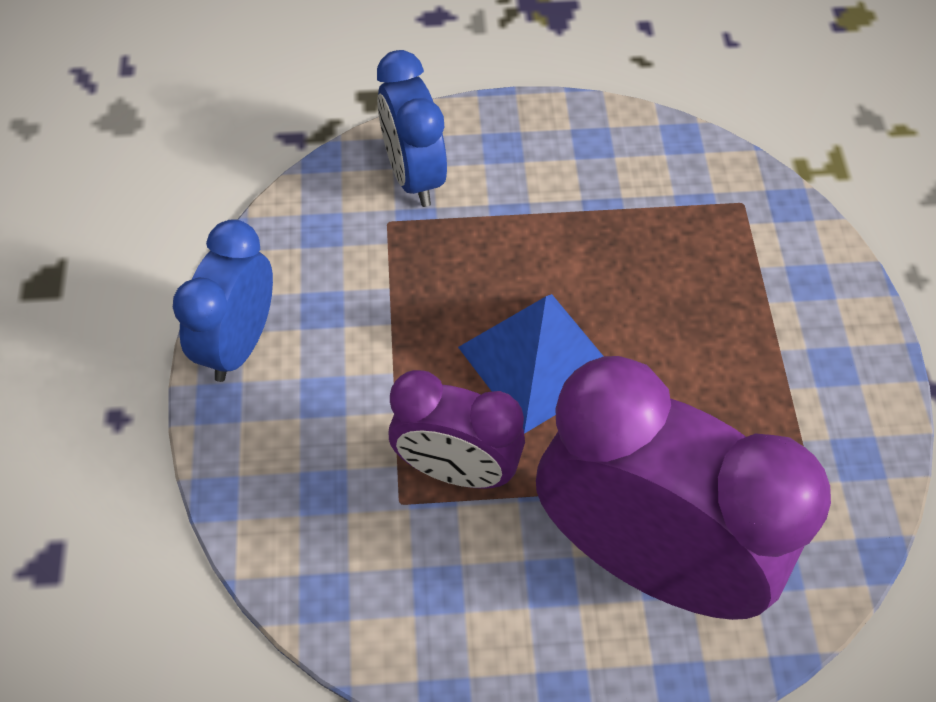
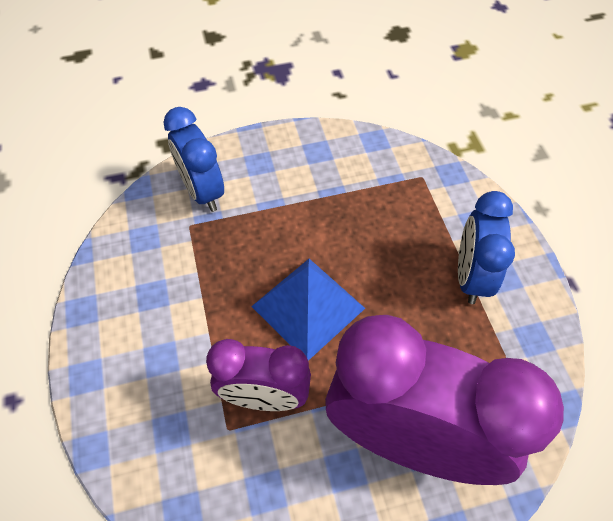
camera: 10 degrees left, 0 degrees up
blue clock [173,219,273,382] -> blue clock moved to [458,191,515,304]

